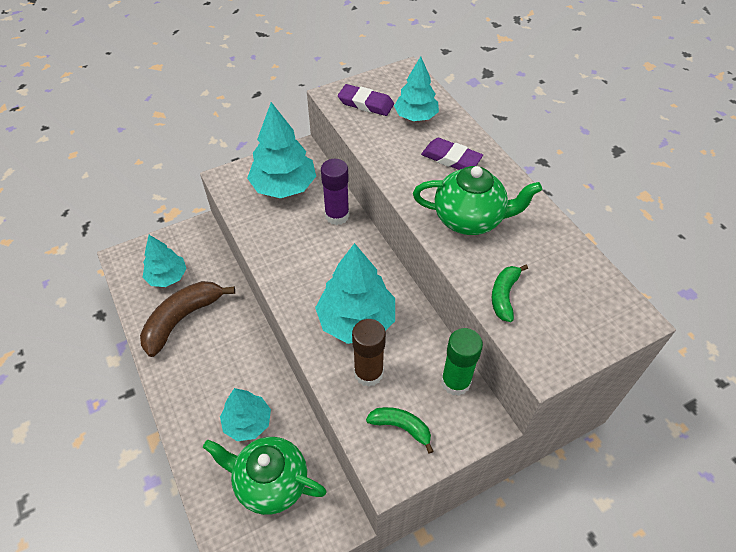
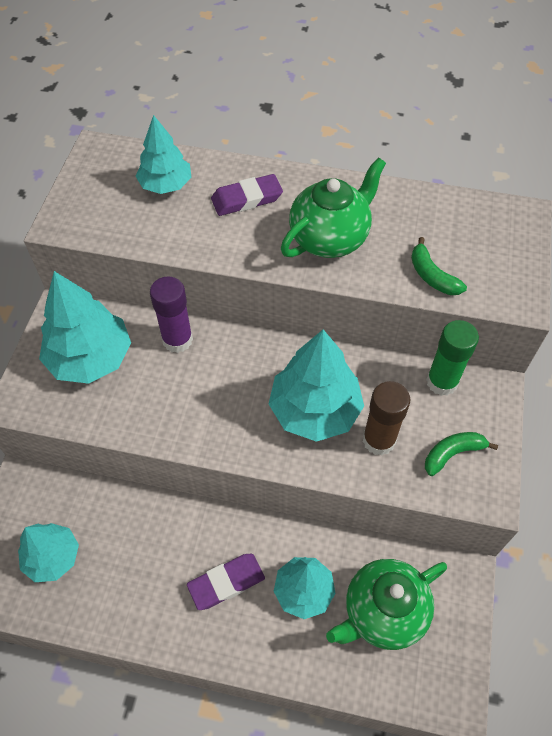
camera: 50 degrees left, 5 degrees up
brown banana [140,281,235,357] -> none
purple eraser [338,84,394,116] -> purple eraser moved to [187,554,265,610]

